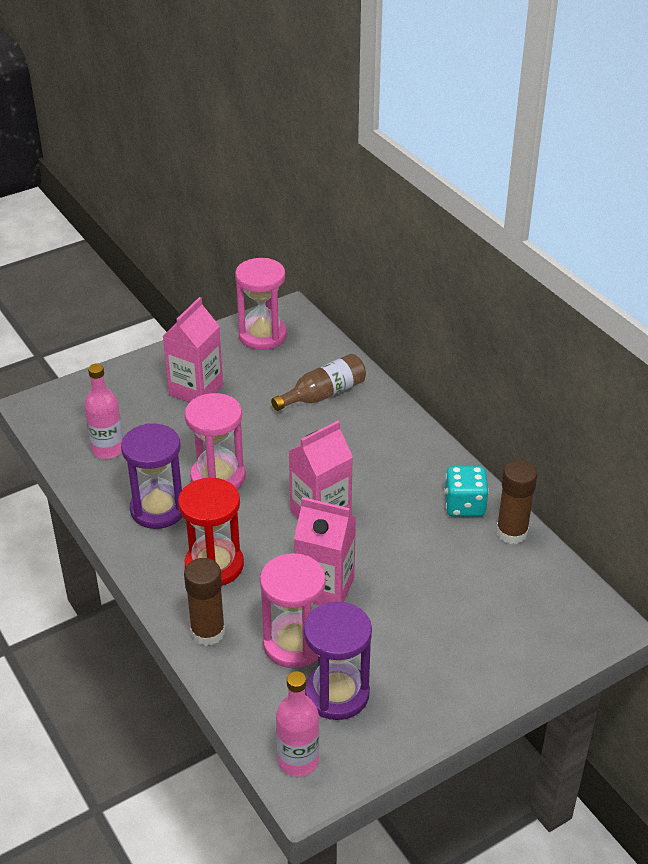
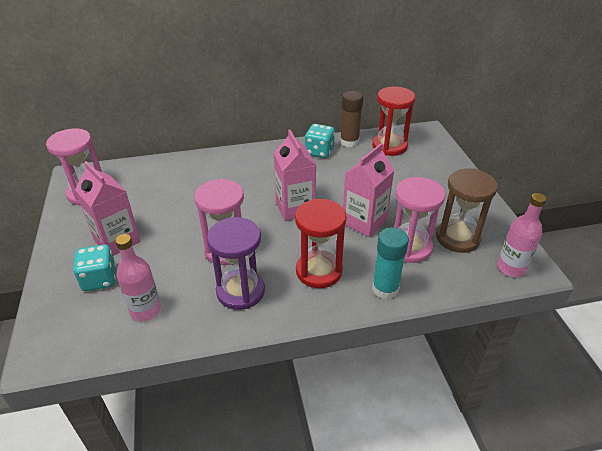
camera: 70 degrees left, 0 degrees up
brown glue stick [184,558,225,646] -> turquoise glue stick [372,227,409,299]
brown bottle [271,354,366,411] -> none
purple hourglass [304,602,372,720] -> brown hourglass [436,168,498,253]
none -> turquoise dice [73,245,116,291]
none -> red hourglass [372,87,416,156]

